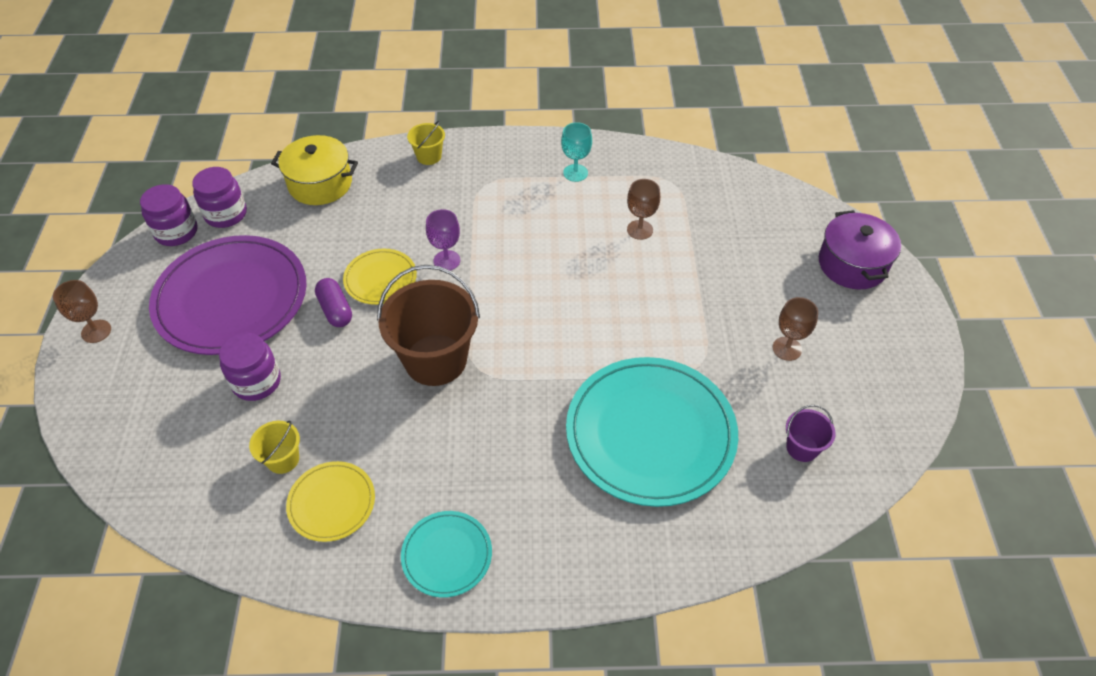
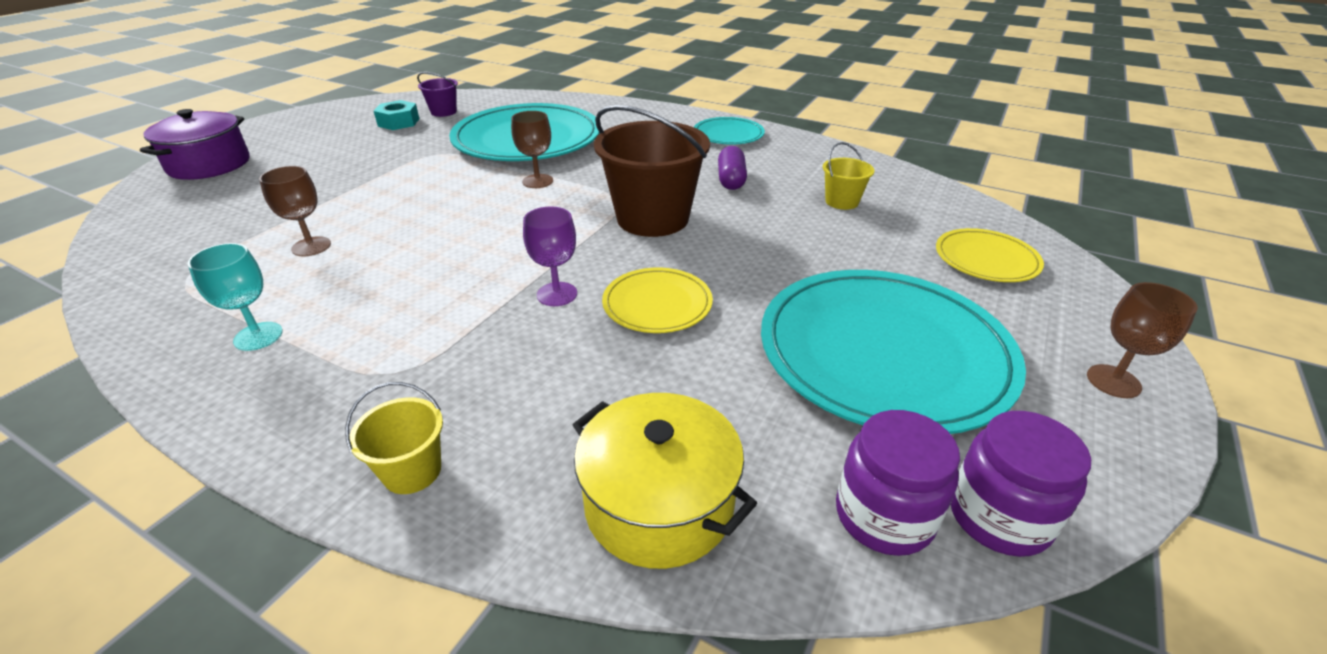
camera: 150 degrees left, 15 degrees down
purple plate [149,235,307,355] -> turquoise plate [761,270,1026,434]
purple jar [219,333,281,401] -> none
yellow plate [286,461,375,542] -> yellow plate moved to [936,228,1044,282]
purple capsule [315,278,352,327] -> purple capsule moved to [718,146,747,190]
brown goblet [773,297,818,361] -> brown goblet moved to [511,111,553,188]
none -> turquoise nut [374,100,419,130]

